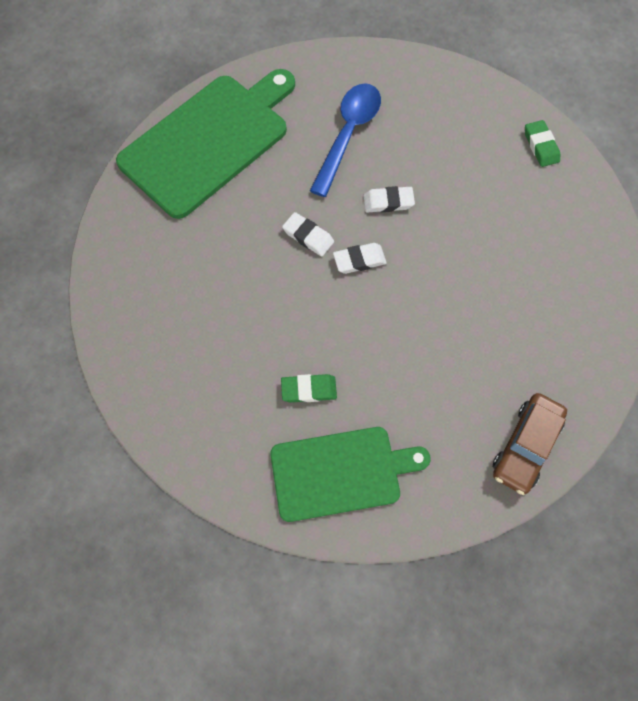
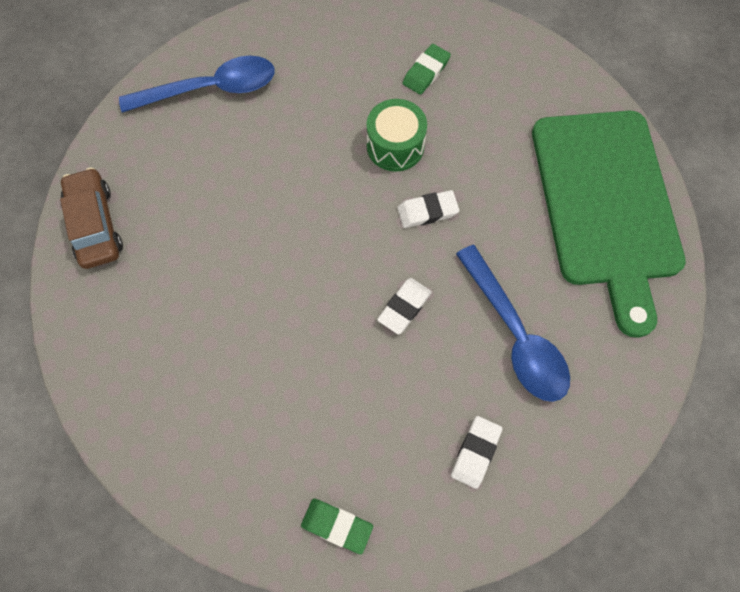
camera: 130 degrees right, 0 degrees up
green cutting board [270,427,431,522] -> blue spoon [119,56,275,113]
green eraser [281,374,337,403] -> green eraser moved to [403,44,451,95]
white eraser [333,243,387,274] -> white eraser moved to [451,416,503,489]
none -> green drum [367,99,427,172]

